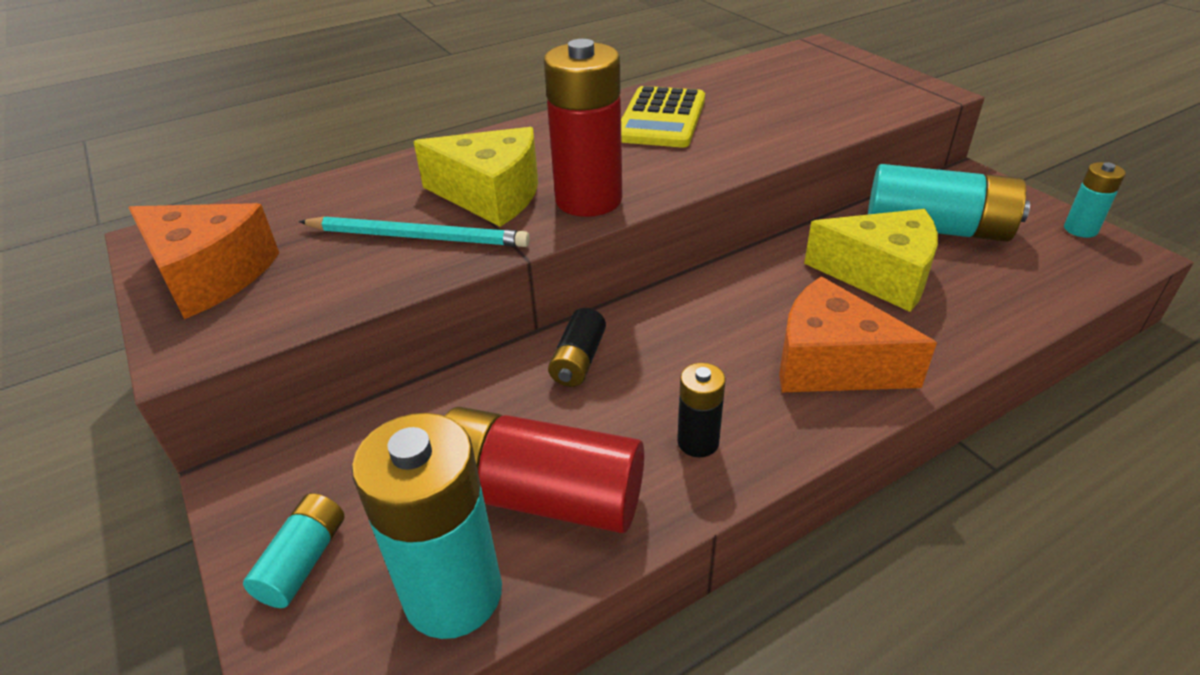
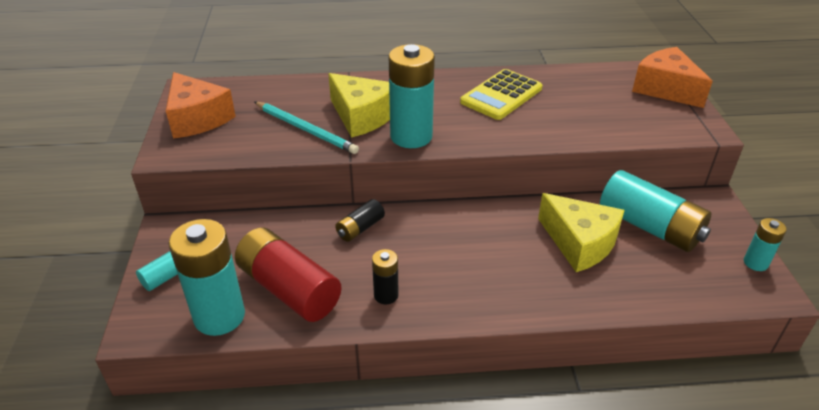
camera: 25 degrees right, 0 degrees up
red battery [544,39,622,217] -> turquoise battery [389,44,435,148]
orange cheese [779,276,937,392] -> orange cheese moved to [632,47,713,108]

